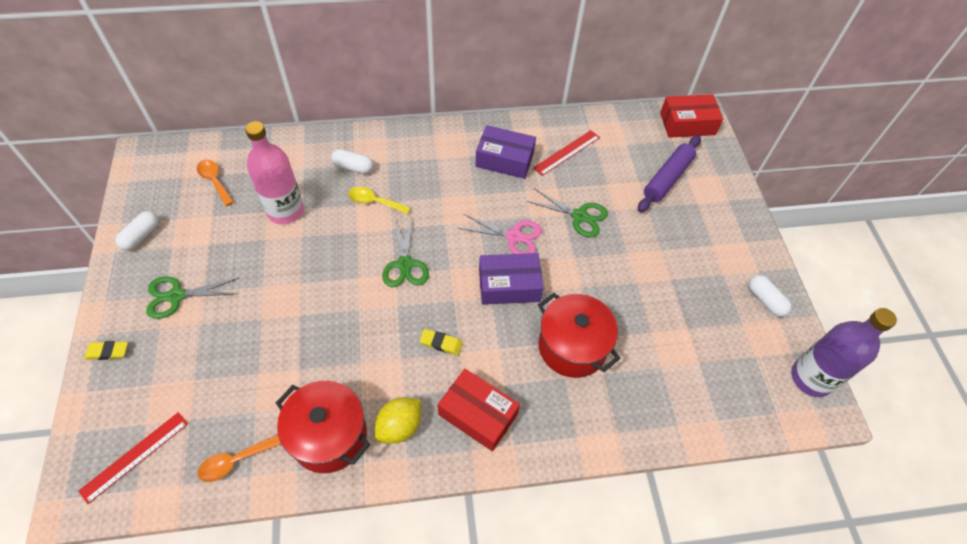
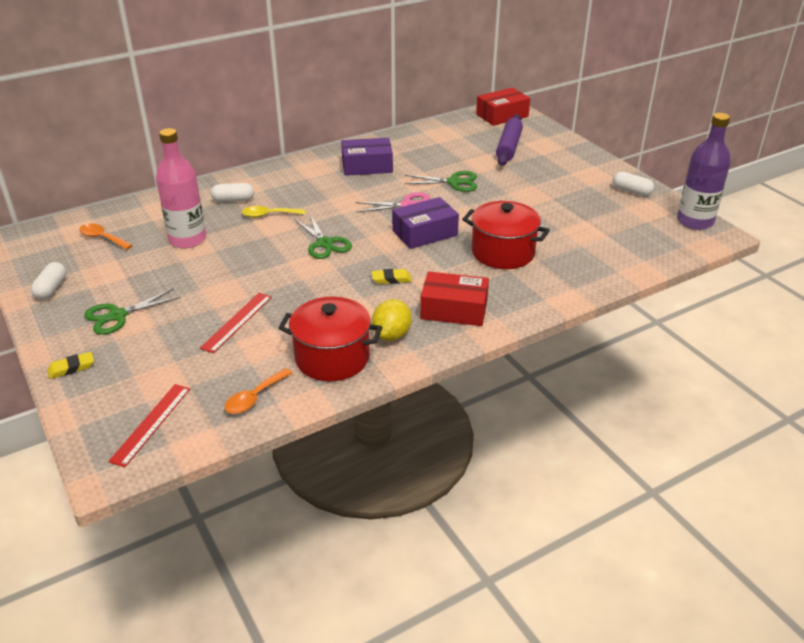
camera: 20 degrees left, 20 degrees down
red ruler [533,130,600,176] -> red ruler moved to [200,293,272,353]

